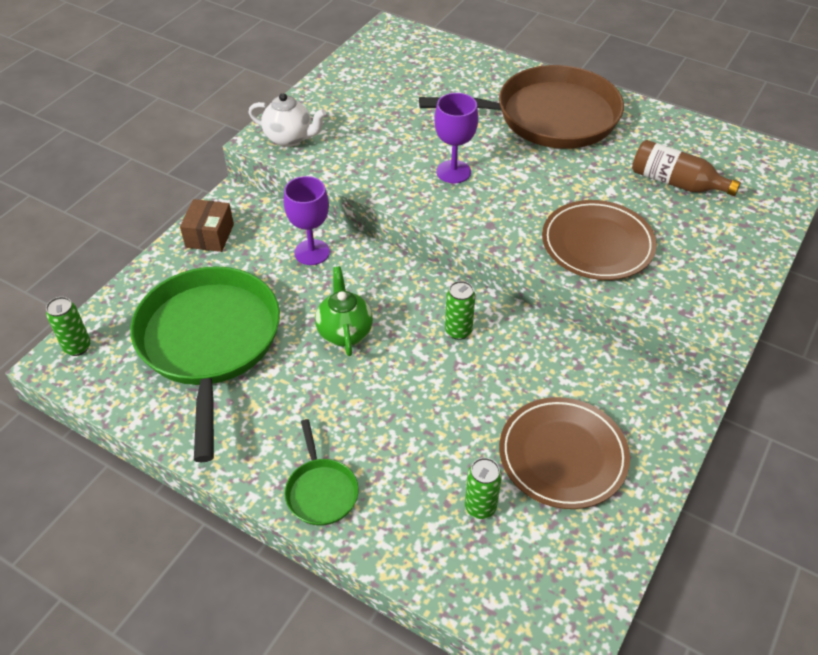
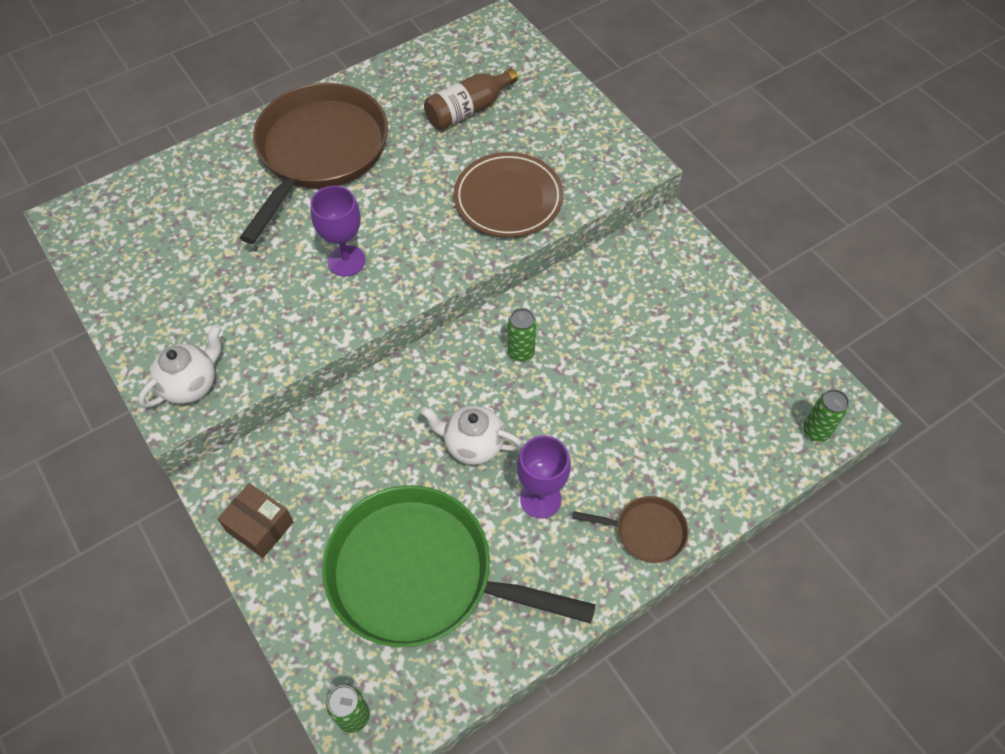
camera: 65 degrees left, 10 degrees up
purple goblet [284,176,330,265] -> purple goblet moved to [517,436,571,519]
green pan [285,419,359,526] -> brown pan [572,496,688,563]
green teapot [315,266,373,356] -> white teapot [421,406,522,465]
green can [465,458,502,519] -> green can moved to [803,389,849,442]
brown plate [499,397,630,509] -> none

